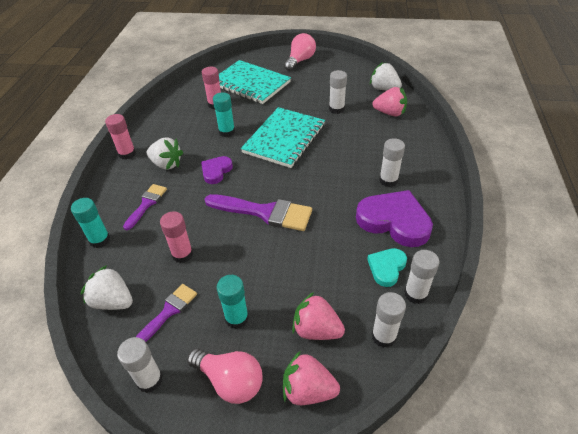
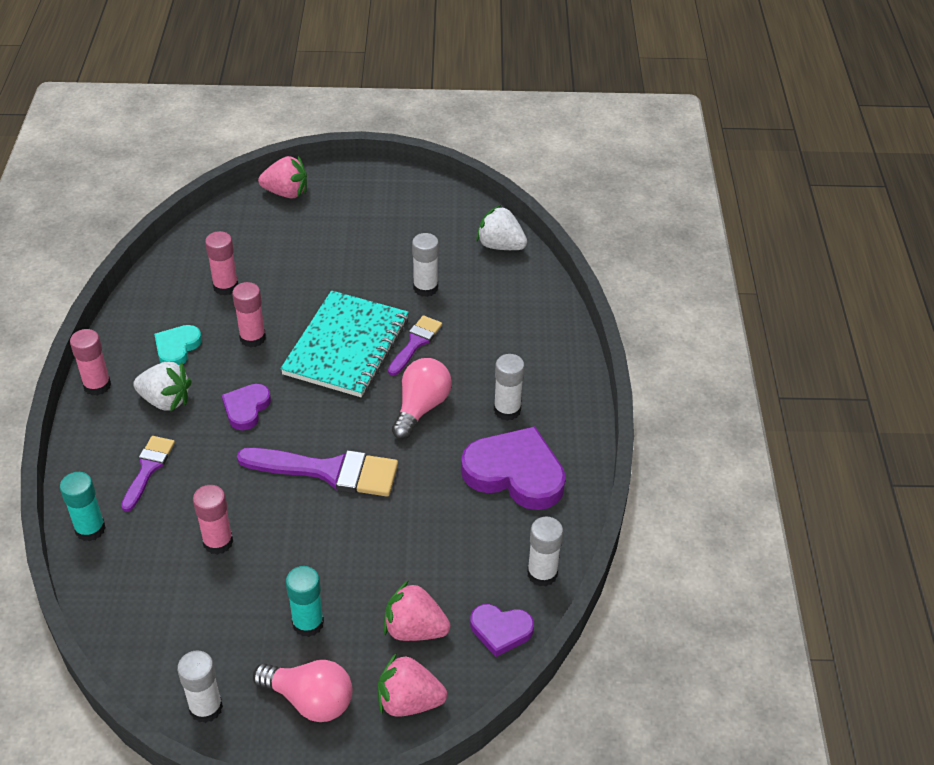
camera: 10 degrees left, 0 degrees up
white strawberry [81,265,133,310] -> none
purple brush [136,284,197,342] -> purple brush moved to [388,315,442,376]
turquoise glue stick [213,92,235,137] -> pink glue stick [232,282,266,348]
turquoise notebook [219,60,291,104] -> none
pink light bulb [284,33,316,71] -> pink light bulb moved to [392,358,452,439]
turquoise heart [367,248,407,287] -> turquoise heart moved to [154,325,202,366]
pink strawberry [372,87,407,117] -> pink strawberry moved to [258,156,307,198]
white glue stick [372,292,406,348] -> purple heart [470,604,534,657]

